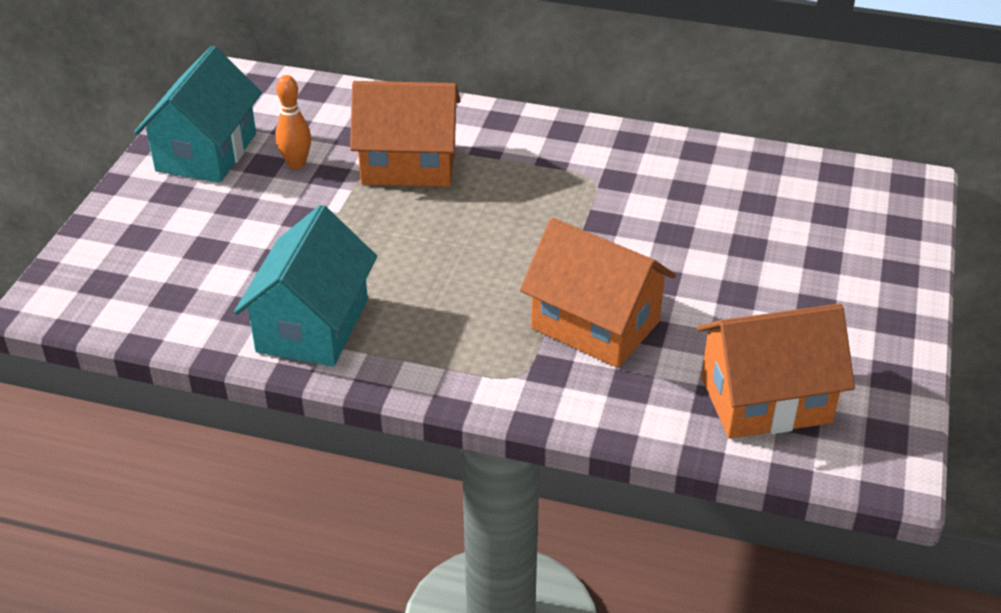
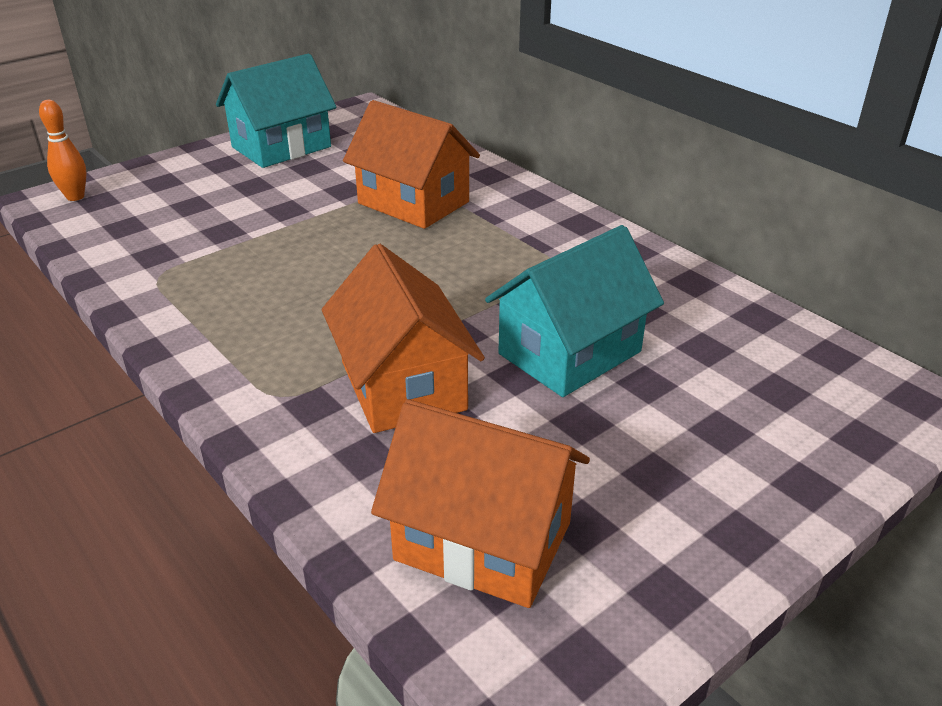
camera: 35 degrees right, 5 degrees down
turquoise house [234,205,377,367] -> turquoise house moved to [485,225,664,397]
orange bowling pin [275,75,311,169] -> orange bowling pin moved to [39,100,87,201]

